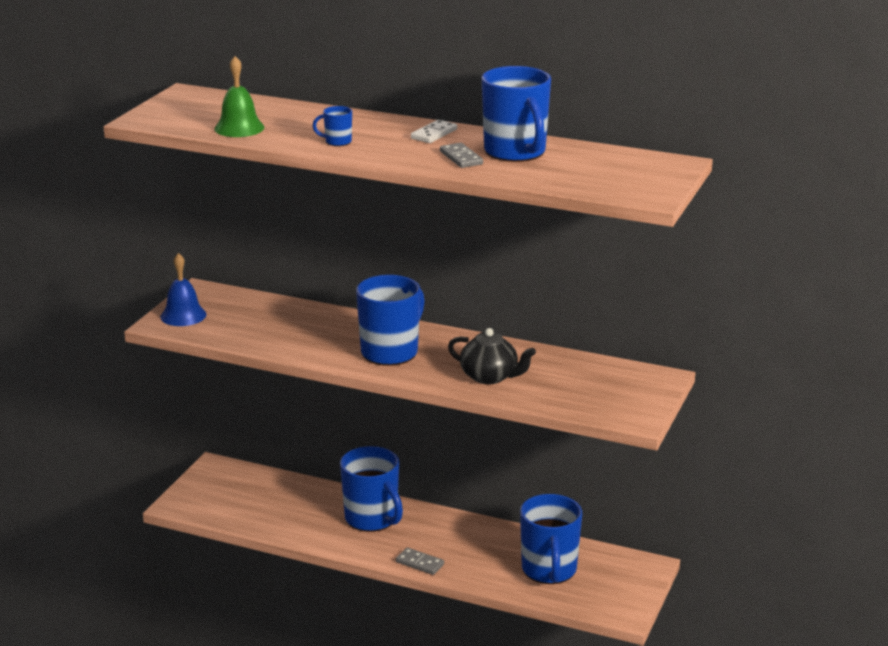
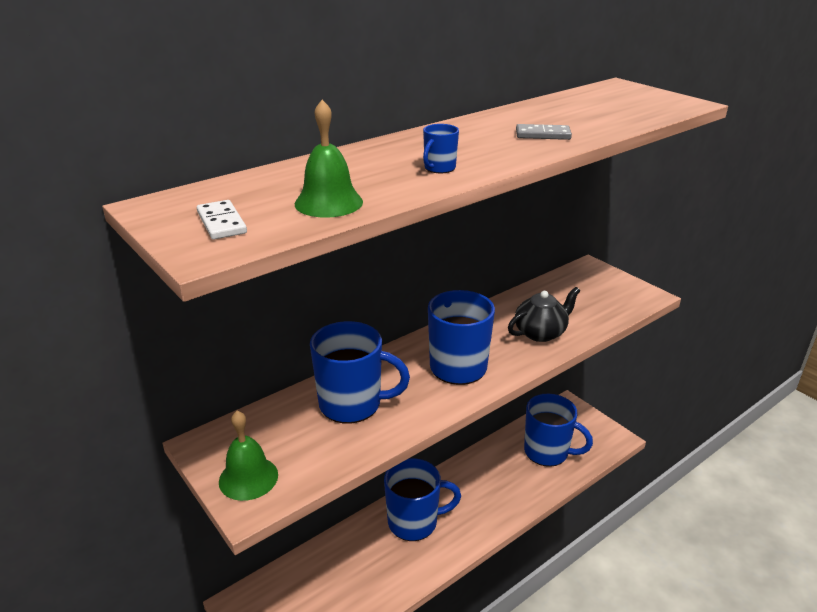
camera: 60 degrees left, 5 degrees up
blue bell [160,253,206,326] -> green bell [219,411,278,501]
grey domino [396,547,444,575] -> none
white domino [411,120,457,143] -> white domino moved to [197,200,247,240]
blue mug [481,66,551,162] -> blue mug moved to [310,321,410,424]

